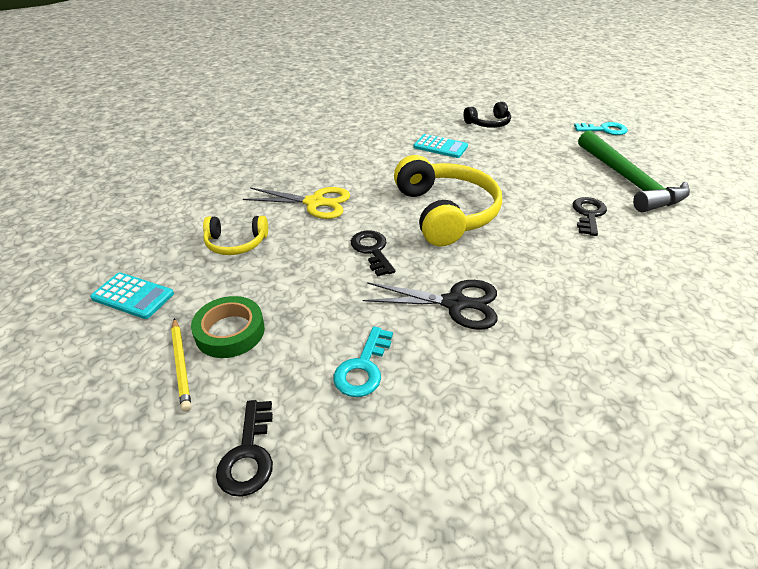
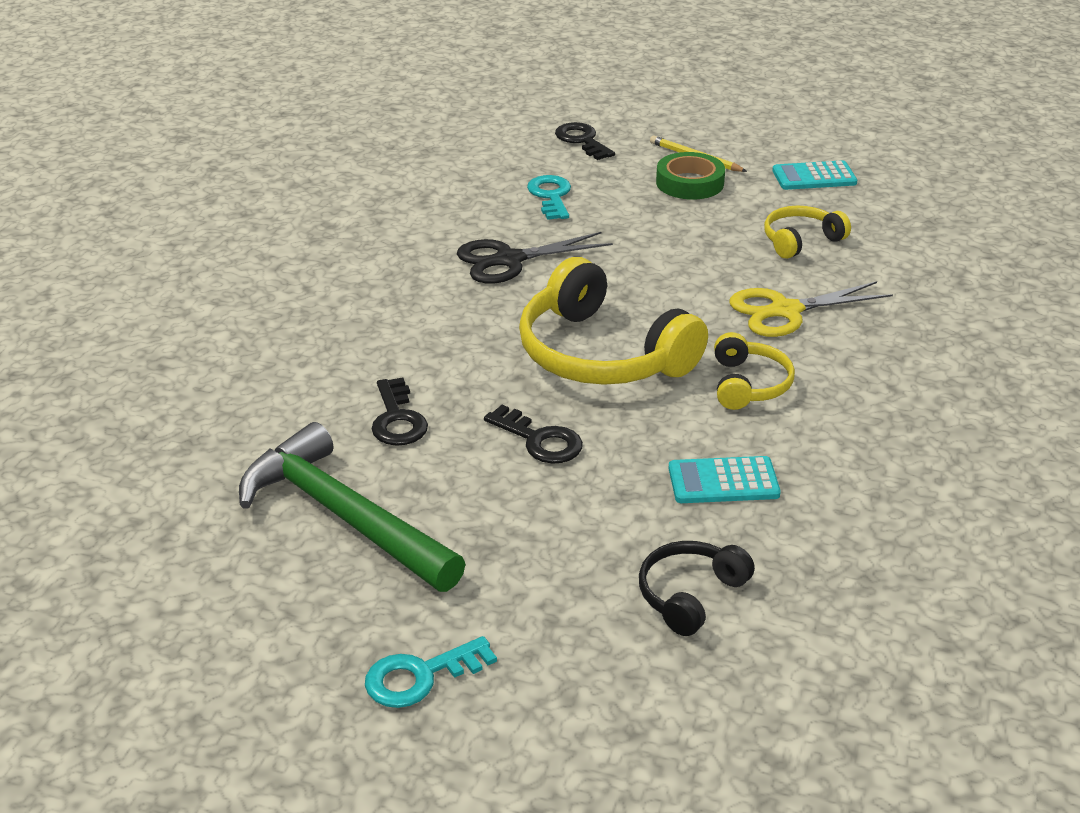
camera: 150 degrees right, 5 degrees down
black key [351,230,395,276] -> black key moved to [484,405,583,464]
none -> yellow headphones [714,332,795,410]

